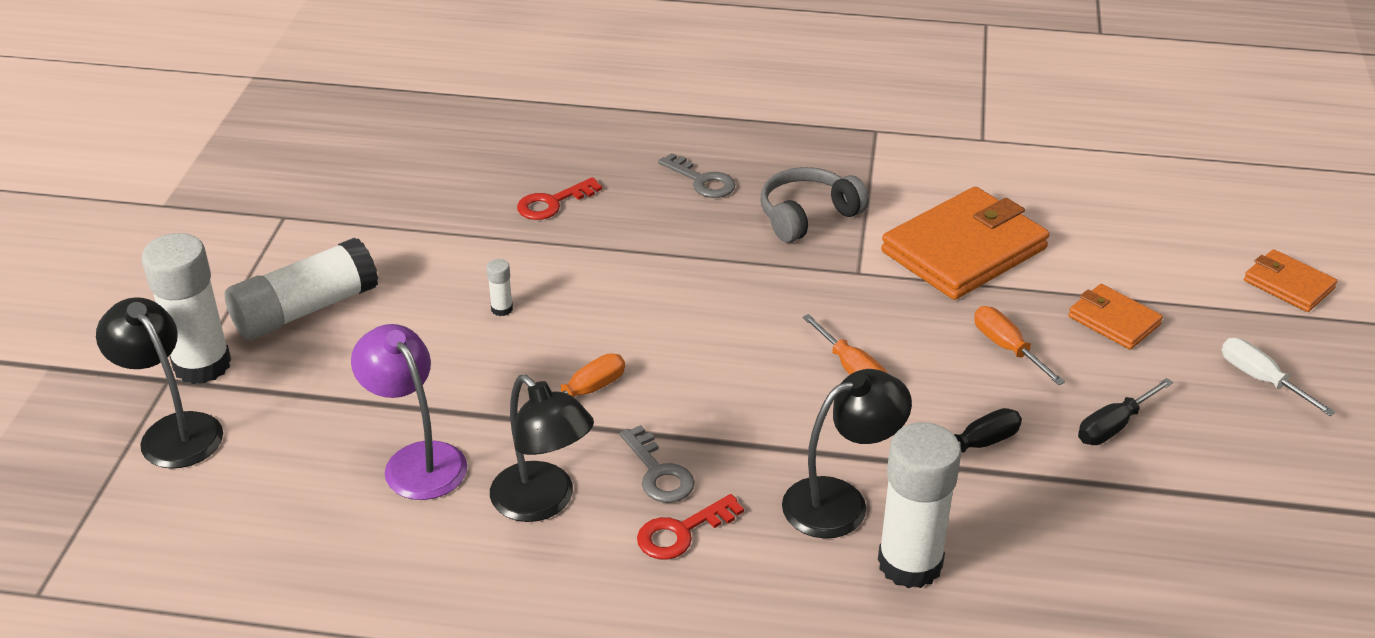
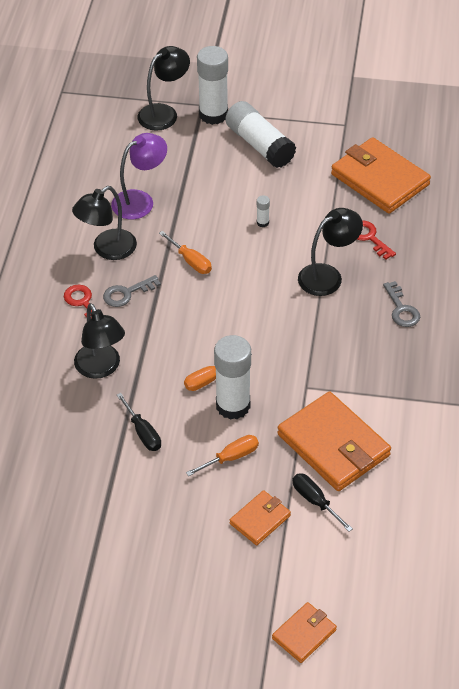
camera: 90 degrees right, 10 degrees up
grey key [658,153,736,198] -> grey key turned 60 degrees counterclockwise [383,281,420,327]
grey headphones [761,167,869,243] -> none
white glue stick [878,422,961,588] -> white glue stick moved to [214,335,251,420]
black screwdriver [1078,378,1173,445] -> black screwdriver moved to [293,473,353,532]
white screwdriver [1222,338,1336,416] -> none
none -> black lamp [298,208,363,296]
none -> orange wallet [331,137,431,214]

